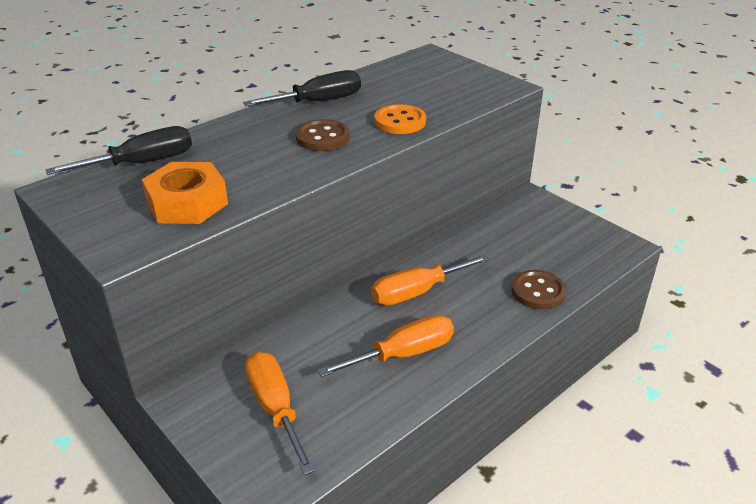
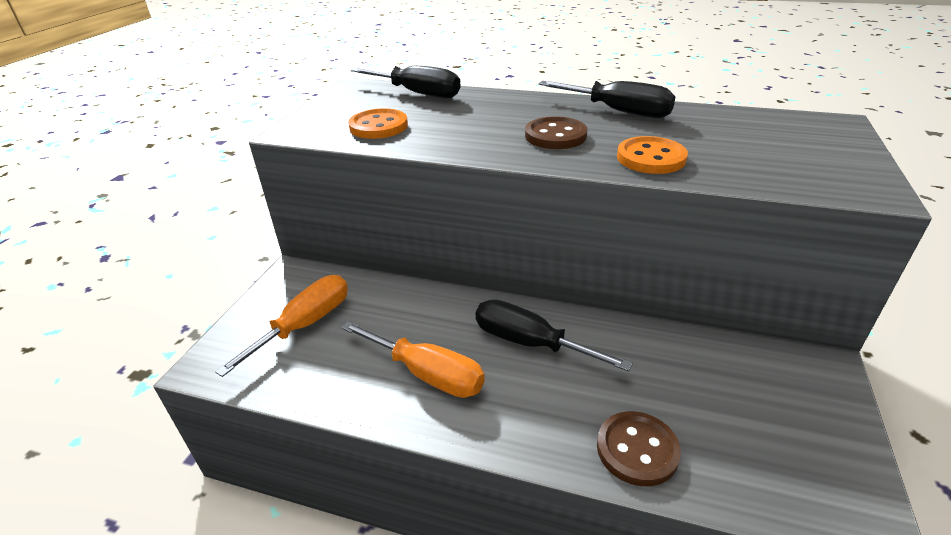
camera: 60 degrees right, 0 degrees up
orange nut [142,162,228,224] -> orange button [348,108,408,139]
orange screwdriver [371,254,490,305] -> black screwdriver [475,300,633,372]

